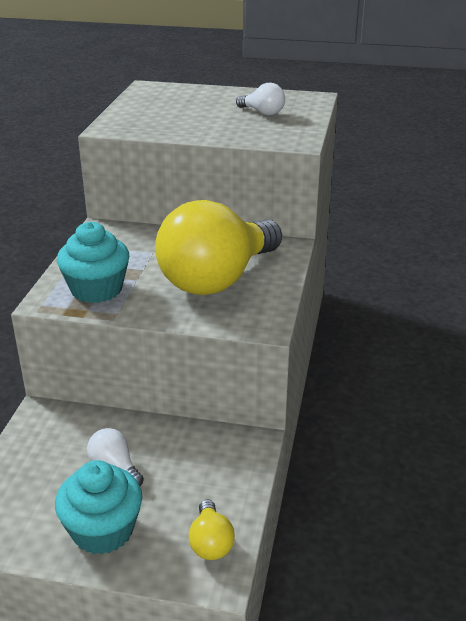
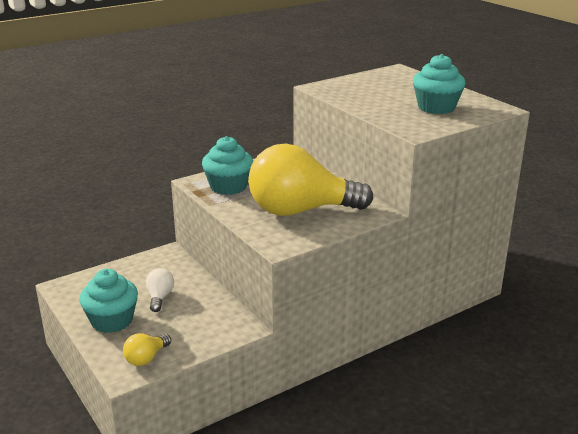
camera: 45 degrees right, 5 degrees down
white light bulb [236,83,285,115] -> turquoise cupcake [413,54,466,114]

